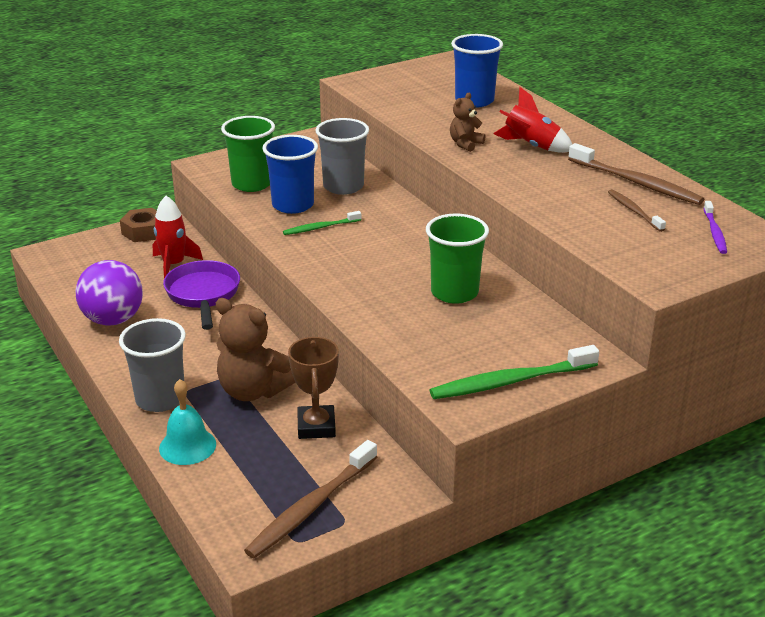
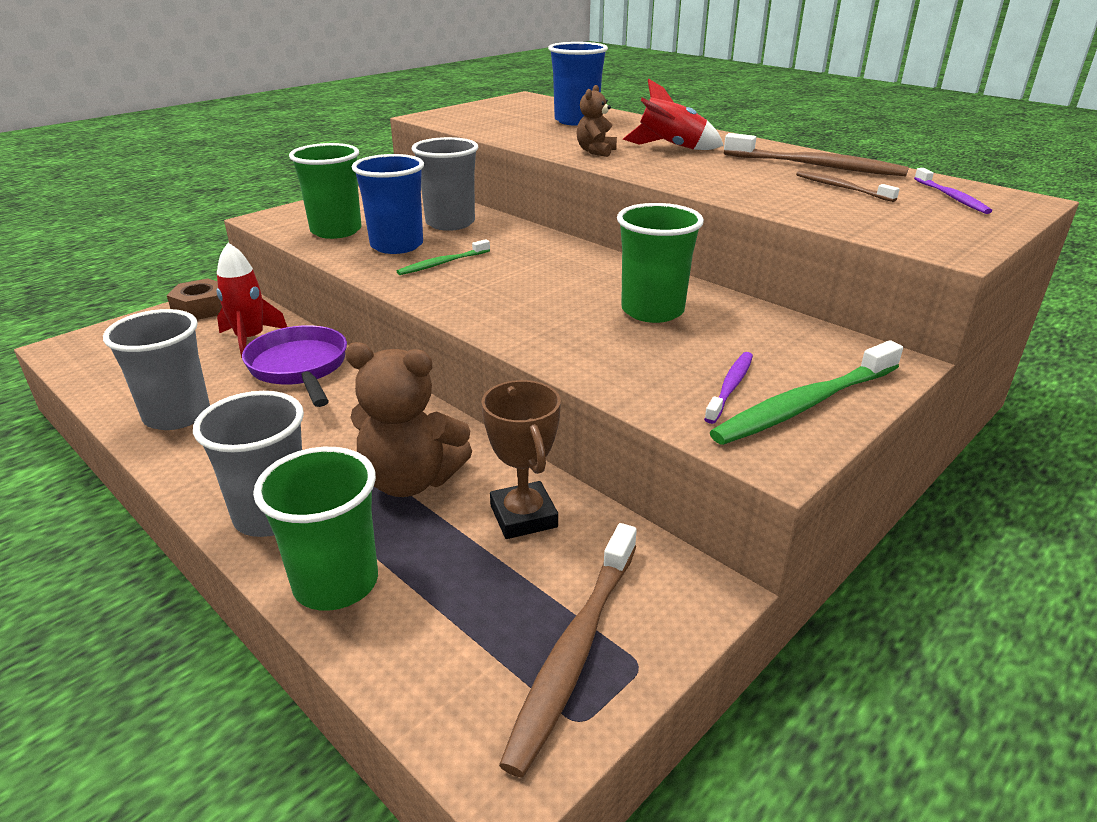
camera: 15 degrees left, 0 degrees up
purple ball [75,260,143,326] -> grey cup [103,309,210,430]
turquoise bell [159,379,216,465] -> green cup [253,447,378,611]
none -> purple toothbrush [704,352,753,424]

